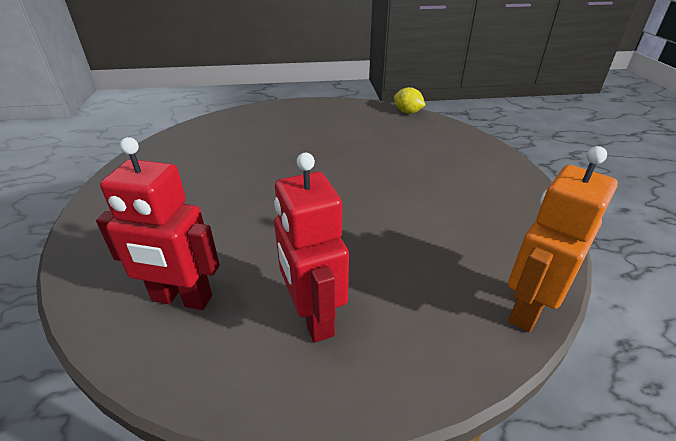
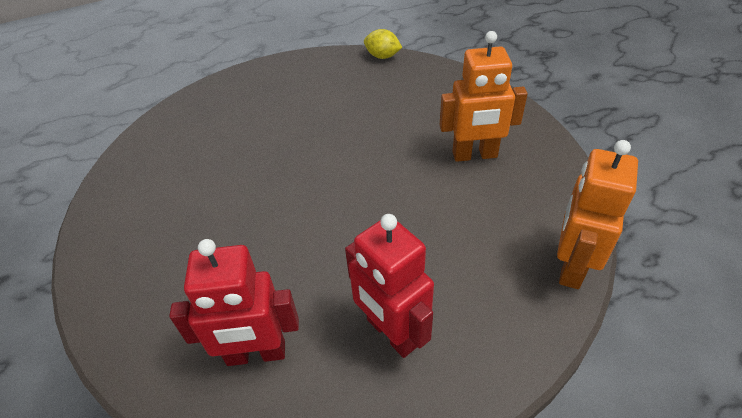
camera: 15 degrees left, 10 degrees up
none -> orange robot [440,31,528,162]

